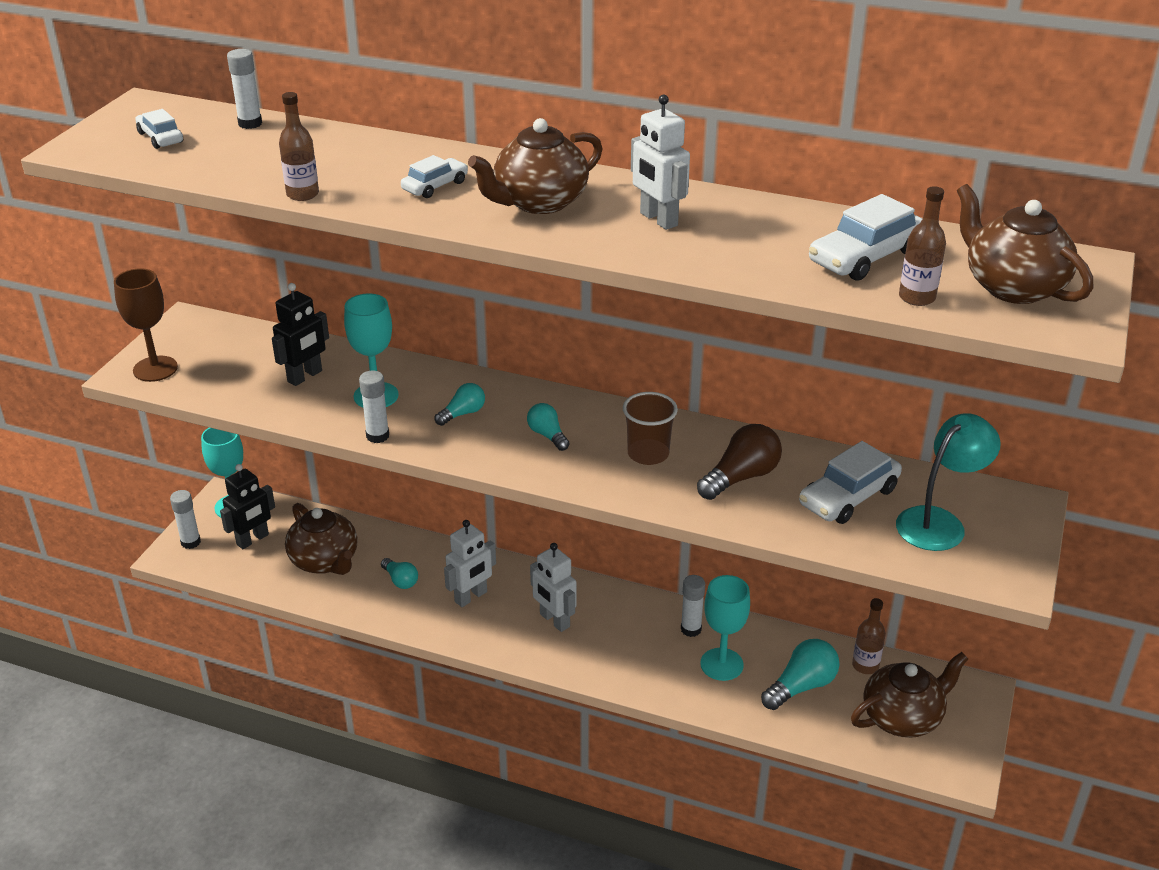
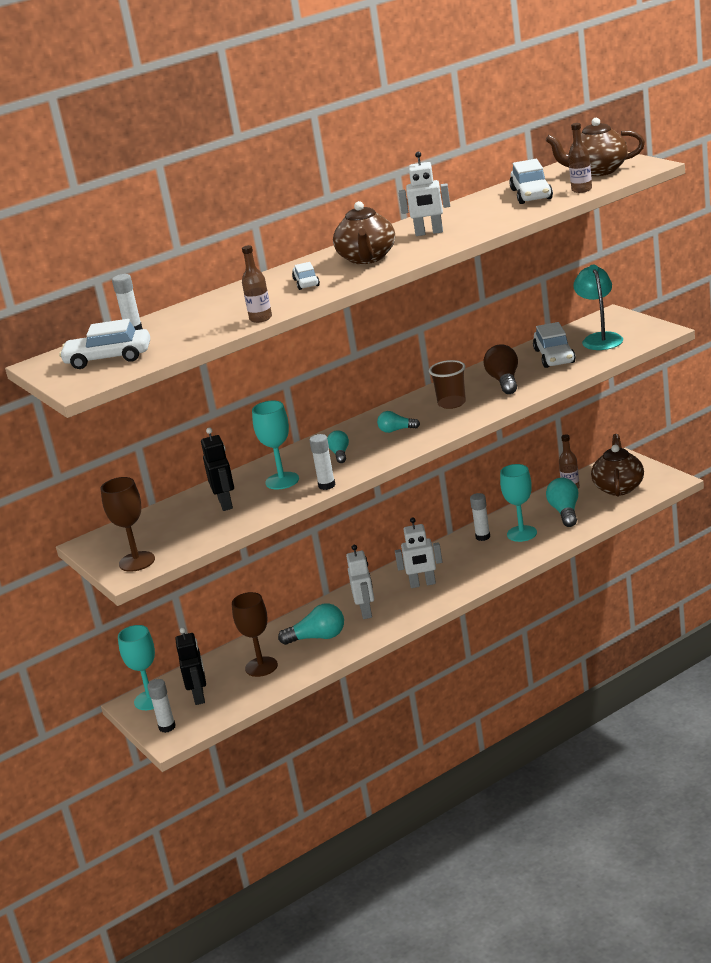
camera: 50 degrees left, 10 degrees down
white car [135,109,183,149] -> white car [59,319,150,369], size x1.68
brown teapot [285,503,358,575] -> brown goblet [232,592,278,677]
turquoise light bulb [381,558,418,589] -> turquoise light bulb [278,603,344,645], size x1.65

